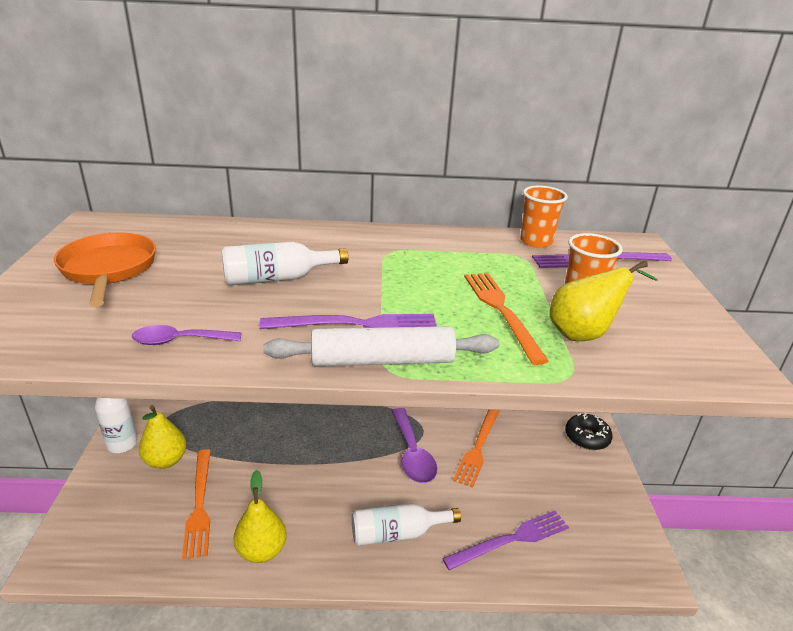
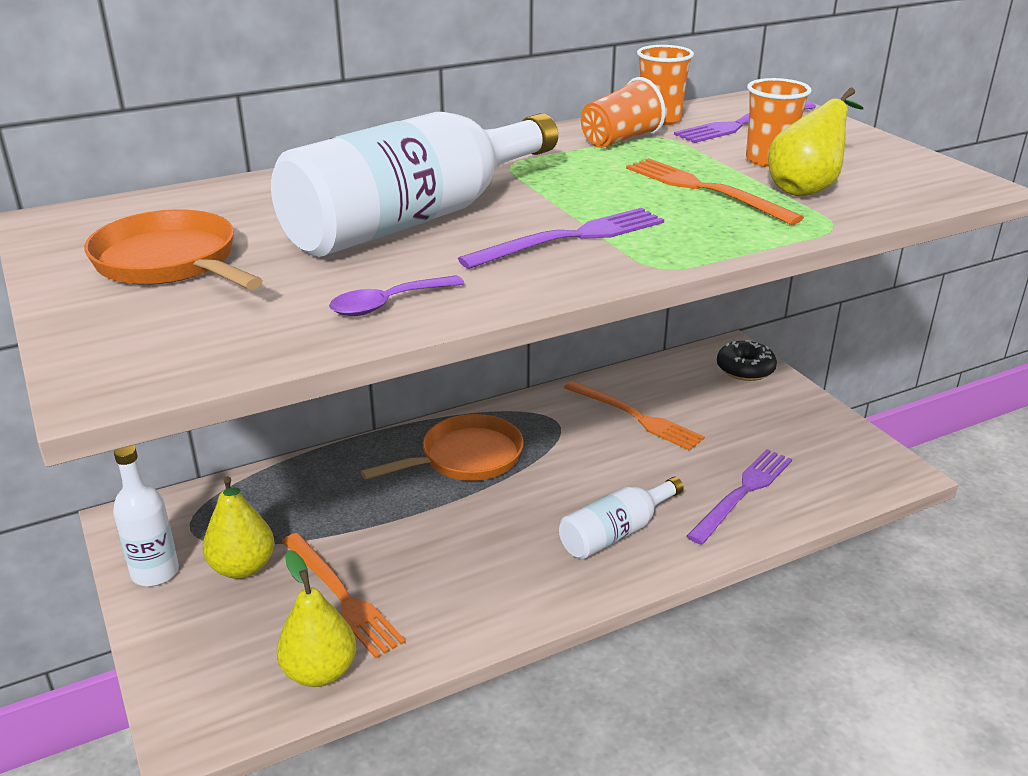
camera: 25 degrees left, 0 degrees up
white bottle [222,242,348,285] -> white bottle [271,112,558,257], size x1.88
yellow pear [234,470,287,563] -> yellow pear moved to [277,550,356,687]
white rolling pin [263,326,499,366] -> none
purple spoon [392,408,437,483] -> none
orange fork [453,409,500,488] -> orange fork turned 45 degrees counterclockwise [564,381,705,451]
none -> orange pan [361,414,524,481]
none -> orange cup [581,77,665,148]

